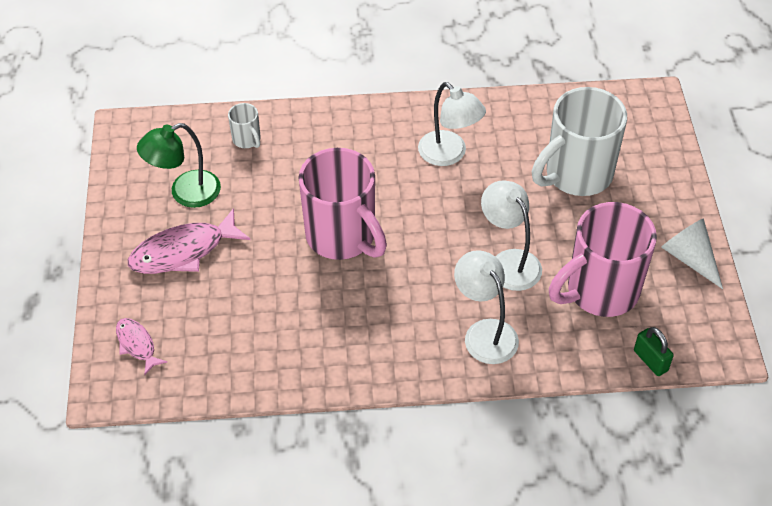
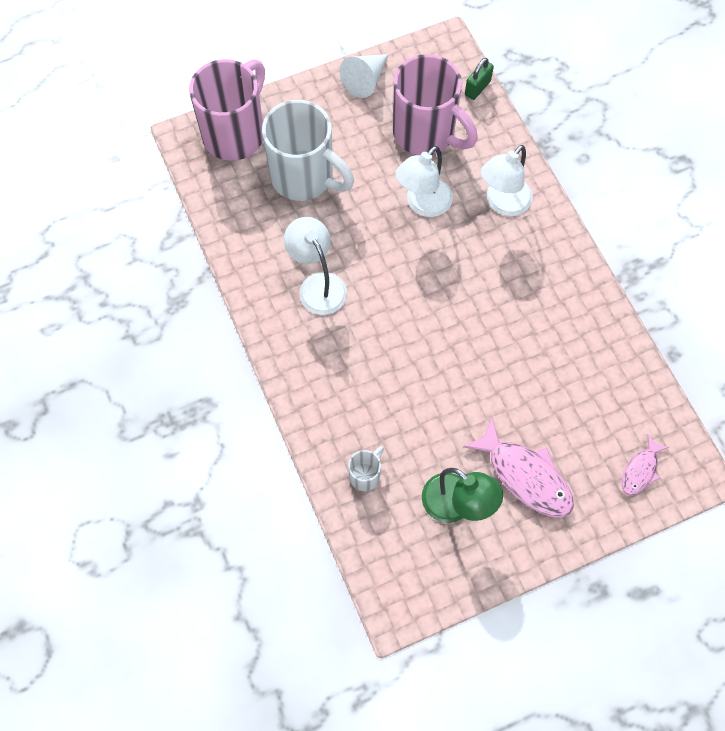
camera: 110 degrees left, 15 degrees up
pink mug [298,148,387,260] -> pink mug moved to [189,59,265,161]
white lamp [418,82,486,166] -> white lamp turned 60 degrees counterclockwise [284,217,347,315]

